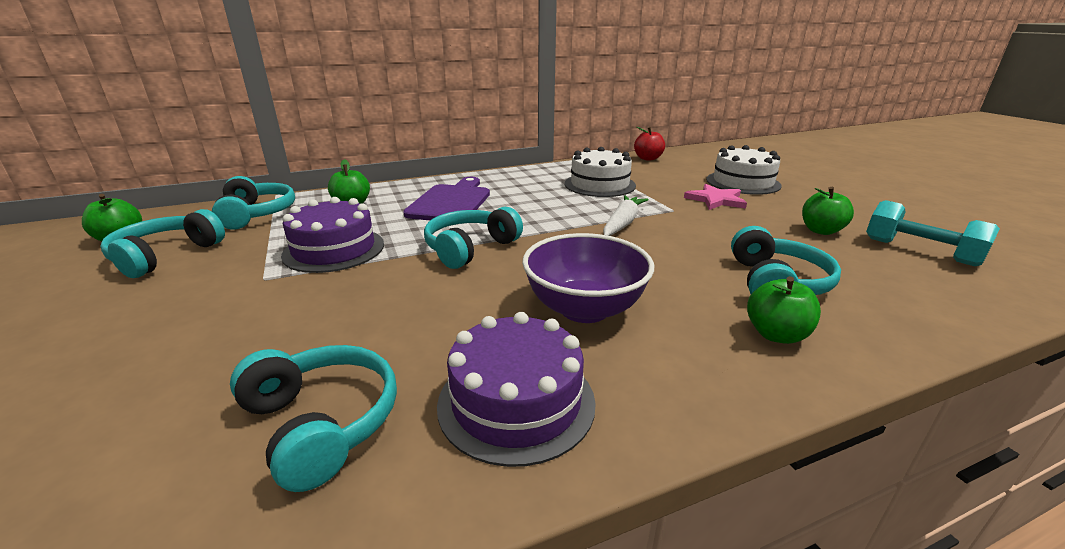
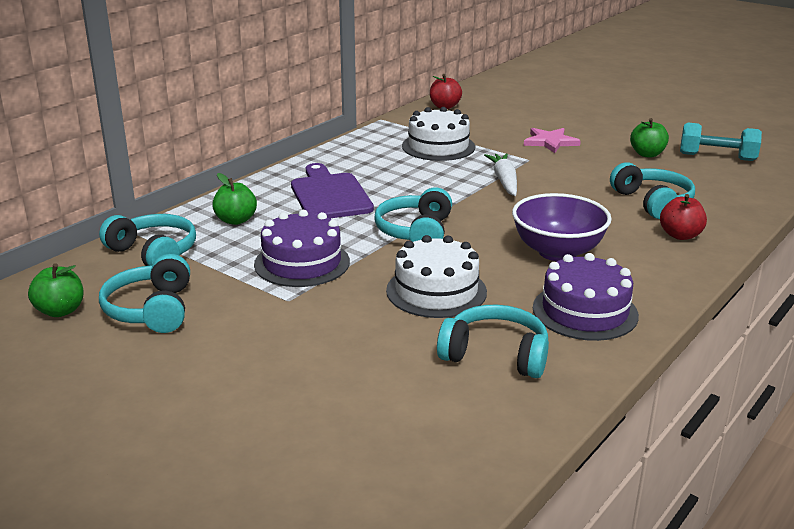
camera: 30 degrees left, 0 degrees up
white cake [706,145,781,195] -> white cake moved to [386,235,487,318]
green apple [747,276,821,344] -> red apple [660,194,707,240]

